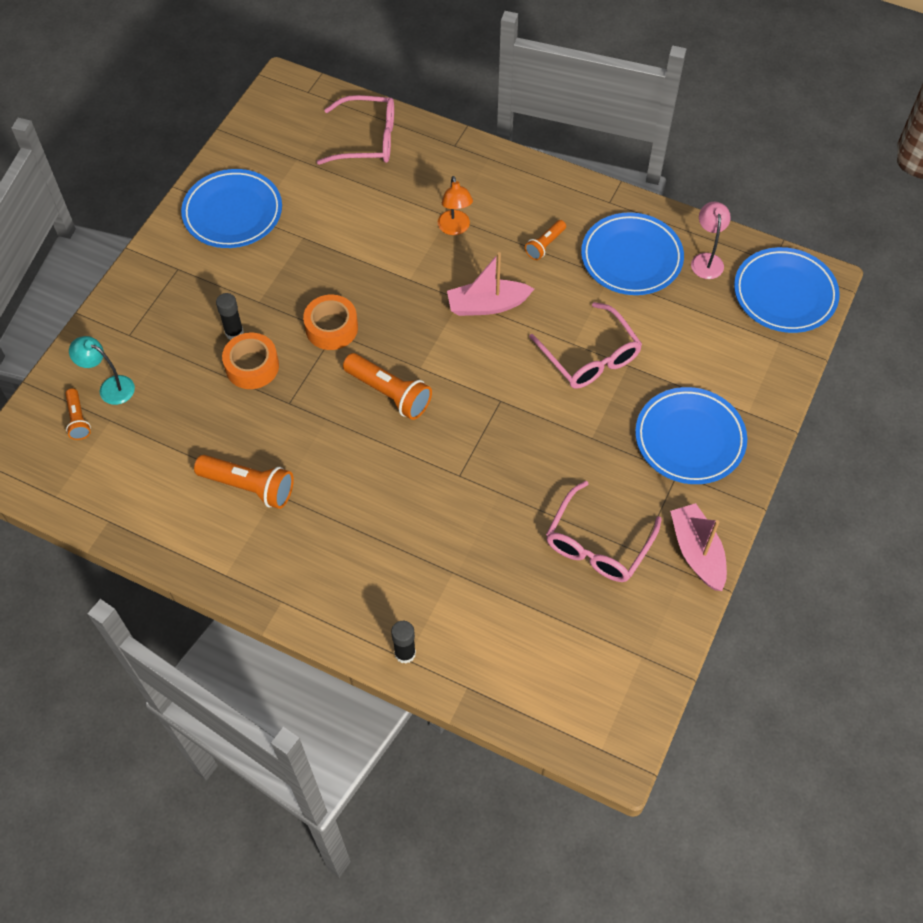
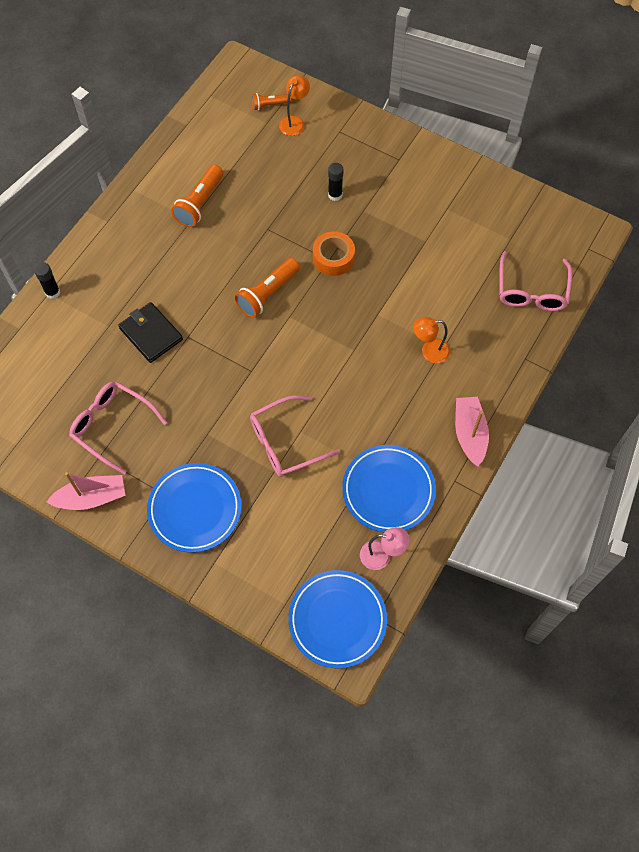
camera: 95 degrees right, 5 degrees up
turquoise lamp [69,336,135,405] -> orange lamp [279,75,310,136]
blue plate [181,169,282,248] -> none
orange tape [222,333,279,389] -> none
pink boat [447,252,534,316] -> pink boat moved to [455,397,489,467]
orange flashlight [525,220,566,260] -> none
none -> black wallet [118,302,183,363]

